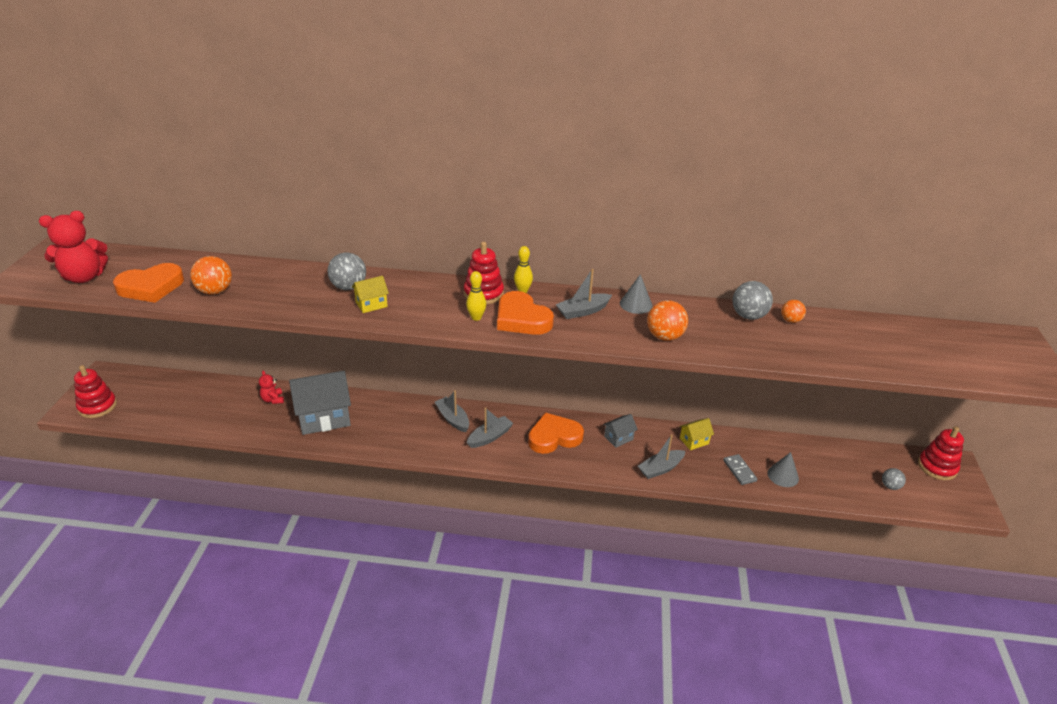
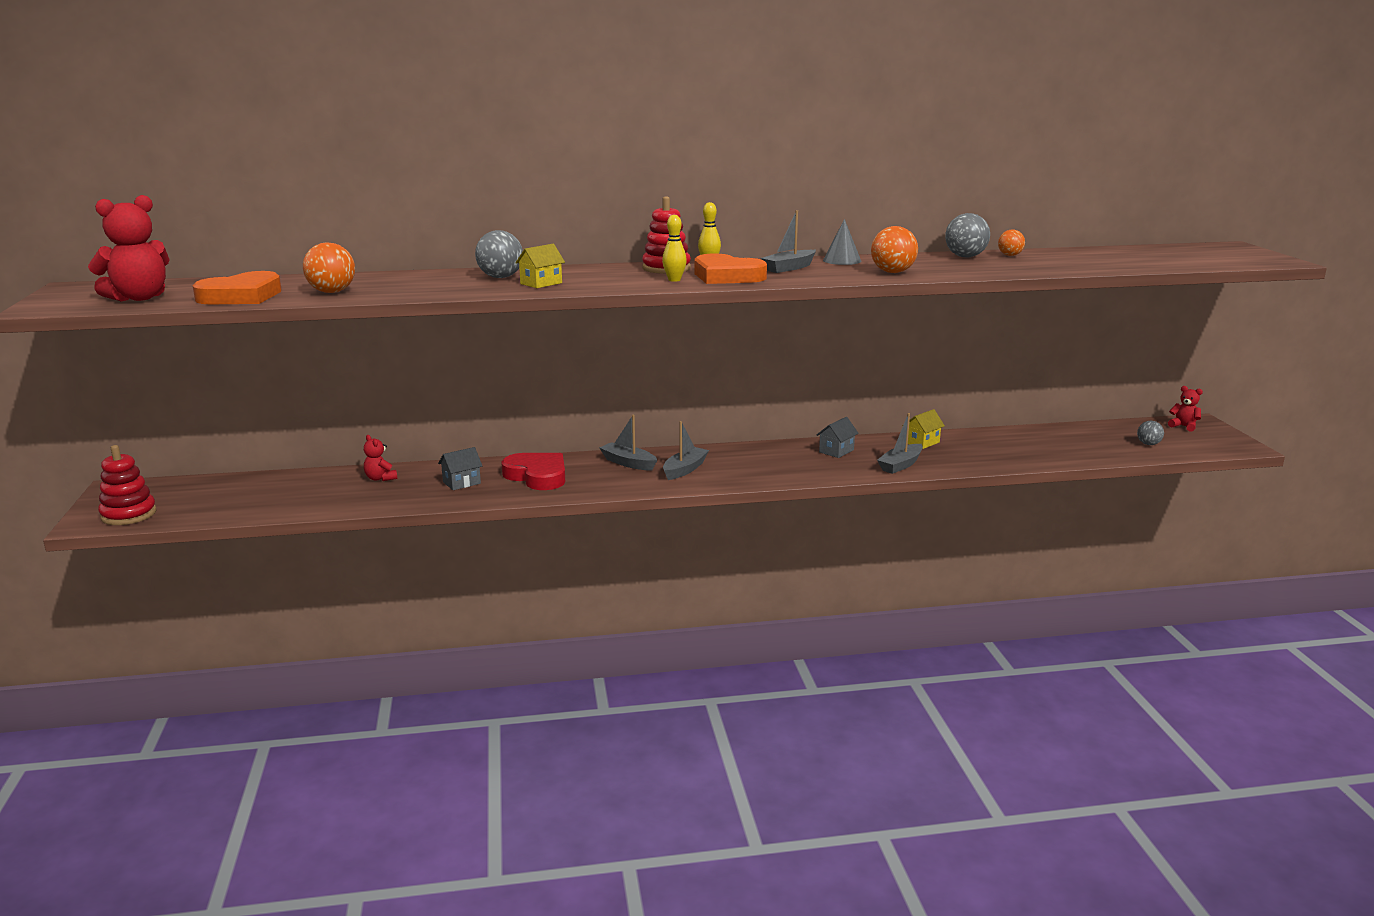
camera: 15 degrees left, 15 degrees down
grey house [289,371,351,435] -> grey house [438,447,482,490], size x0.48
orange heart [528,413,584,454] -> none
grey domino [723,454,757,485] -> none
grey cone [767,452,799,487] -> none
red stacking toy [918,426,964,480] -> red teddy bear [1168,386,1203,432]
none -> red heart [501,453,565,490]

